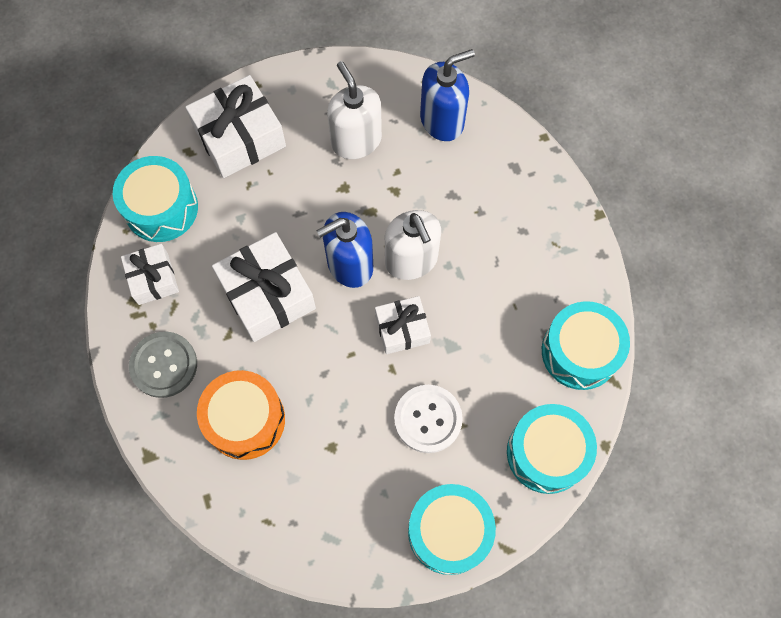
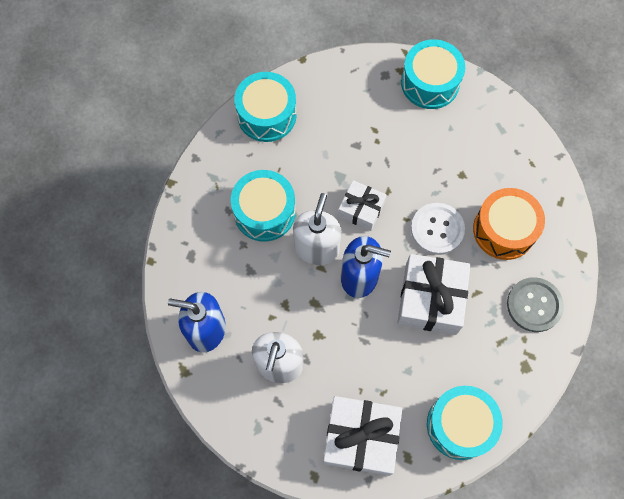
camera: 140 degrees left, 0 degrees up
white gift [121,244,179,305] -> none
white button [394,385,463,453] -> white button moved to [411,203,465,255]
turquoise drum [507,404,597,494] -> turquoise drum moved to [231,170,296,242]

